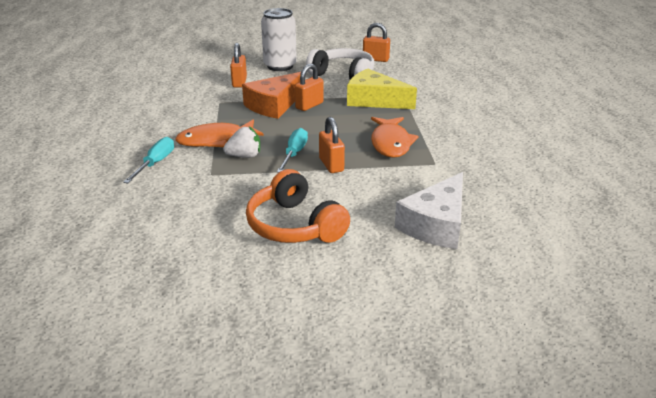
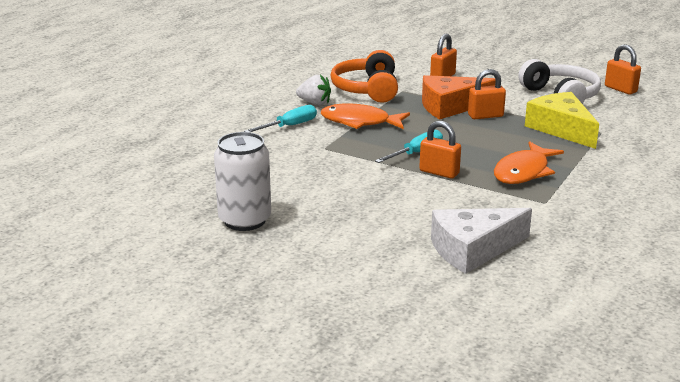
camera: 35 degrees right, 5 degrees down
white strawberry [223,127,260,158] -> white strawberry moved to [296,75,331,105]
orange headphones [246,169,350,243] -> orange headphones moved to [330,50,398,103]
white can [261,8,297,71] -> white can moved to [214,132,271,231]
orange padlock [319,117,345,173] -> orange padlock turned 75 degrees counterclockwise [419,121,461,179]

